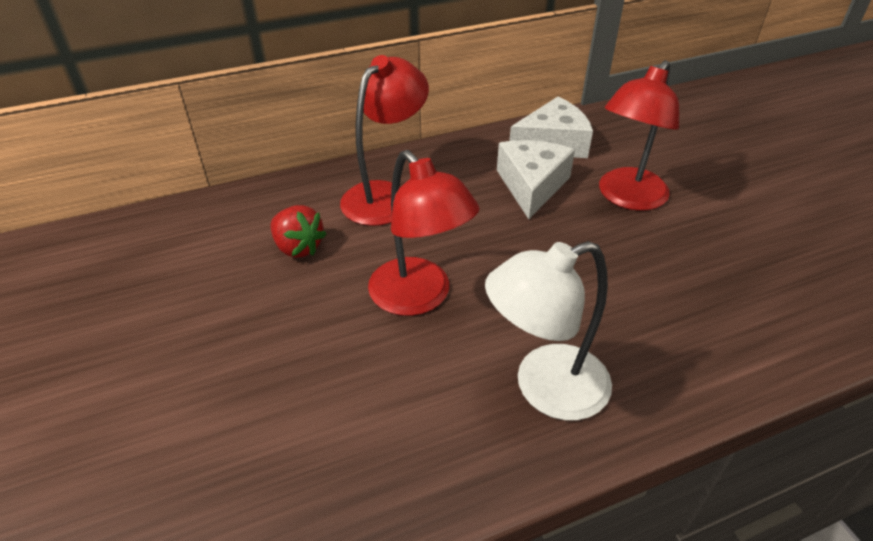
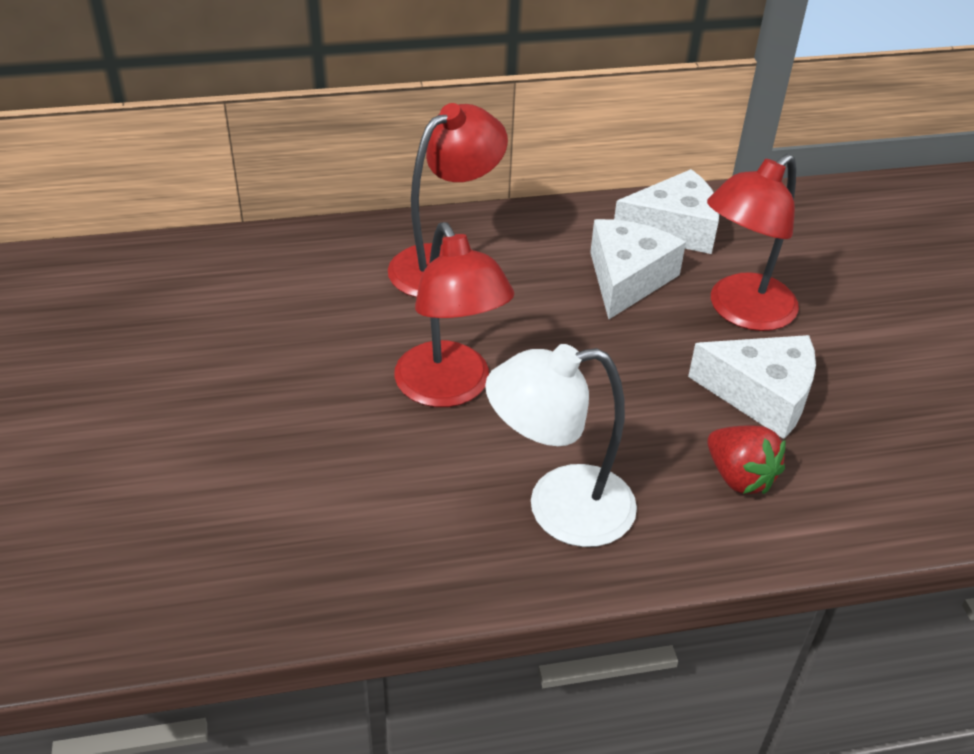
camera: 10 degrees right, 0 degrees up
red strawberry [271,205,326,258] -> red strawberry moved to [707,426,785,494]
none -> white cheese [688,335,816,439]

